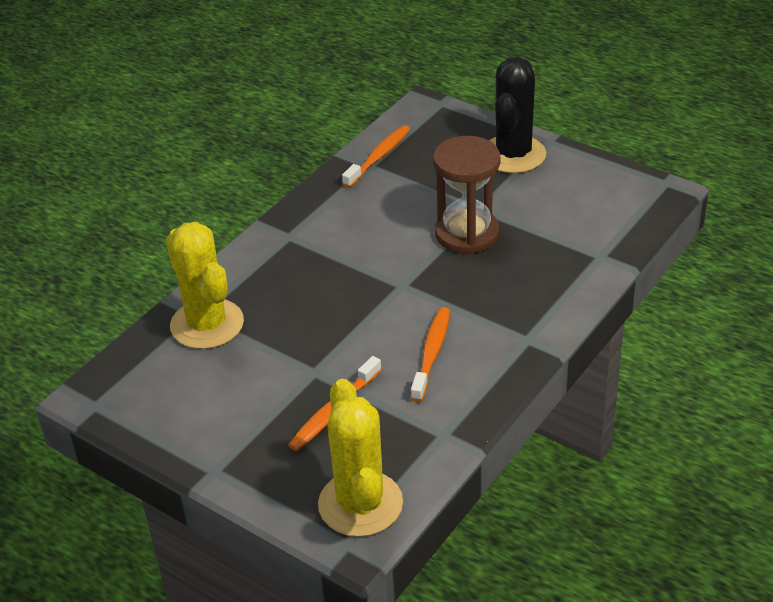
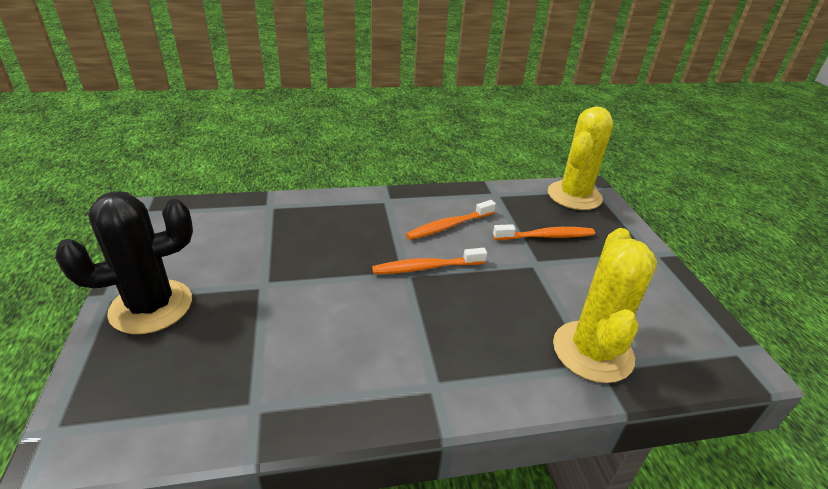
camera: 140 degrees left, 5 degrees down
orange toothbrush [342,125,410,188] -> orange toothbrush moved to [372,248,487,274]
brown hourglass [433,136,500,254] -> none

